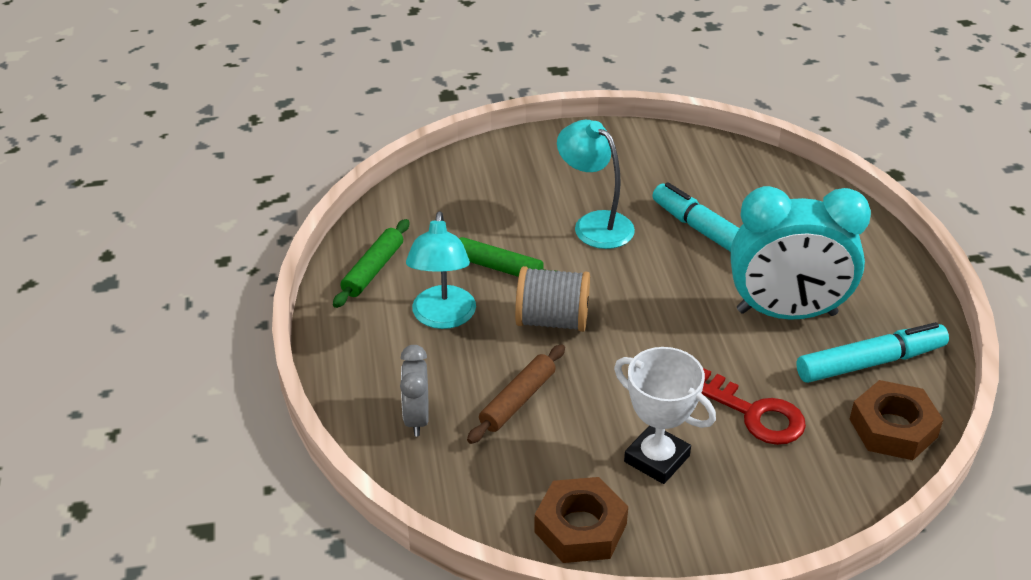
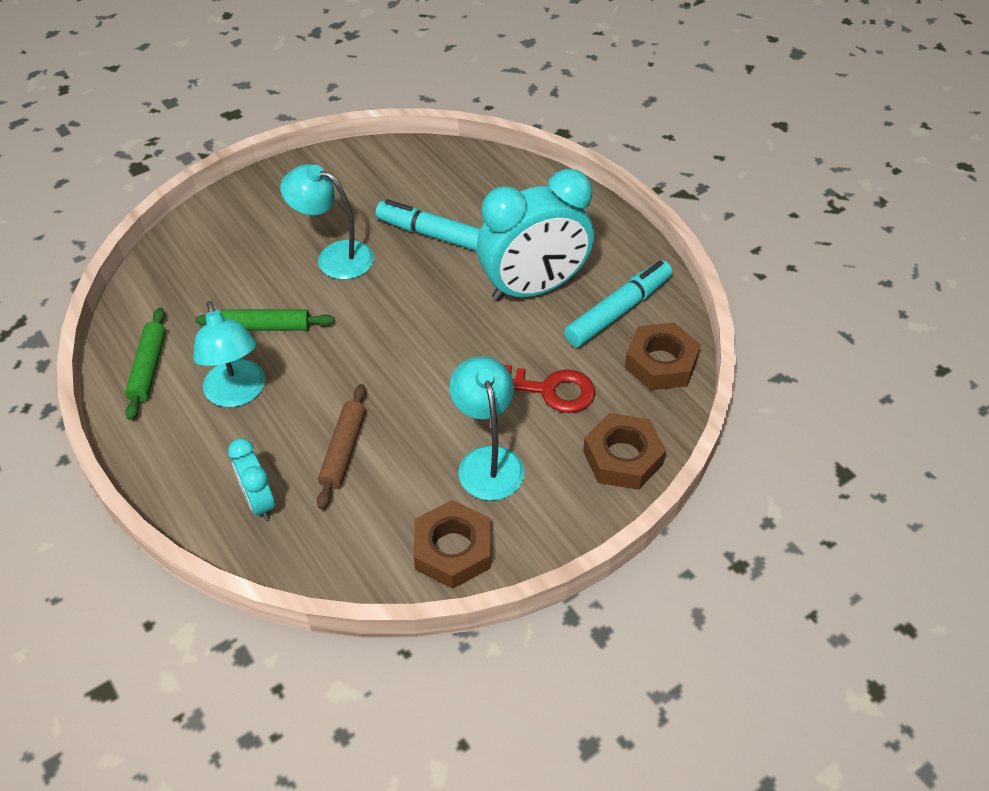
camera: 25 degrees left, 10 degrees up
grey clock [400,345,429,436] -> turquoise clock [228,438,275,520]
grey spool [515,266,590,332] -> none
white trophy [614,347,716,484] -> turquoise lamp [449,356,525,501]
none -> brown nut [583,413,666,490]

